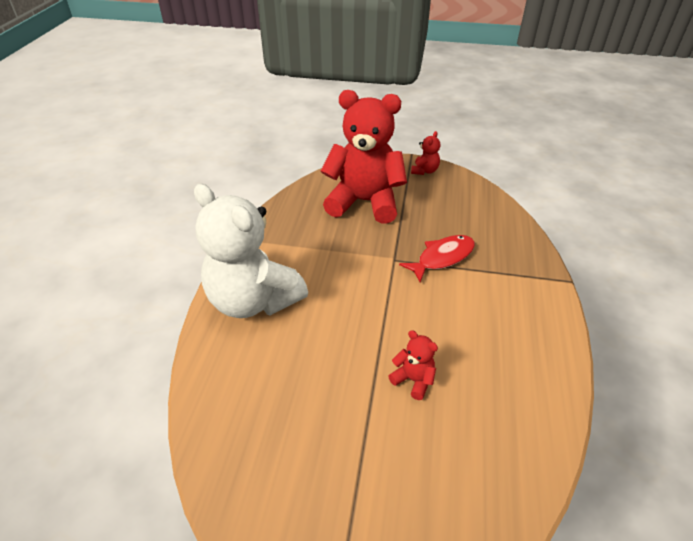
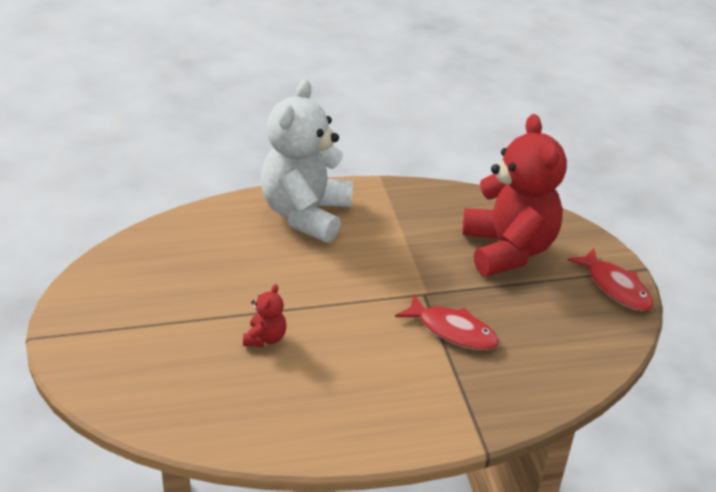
camera: 65 degrees right, 5 degrees down
red teddy bear [411,131,440,175] -> red fish [568,248,653,311]

